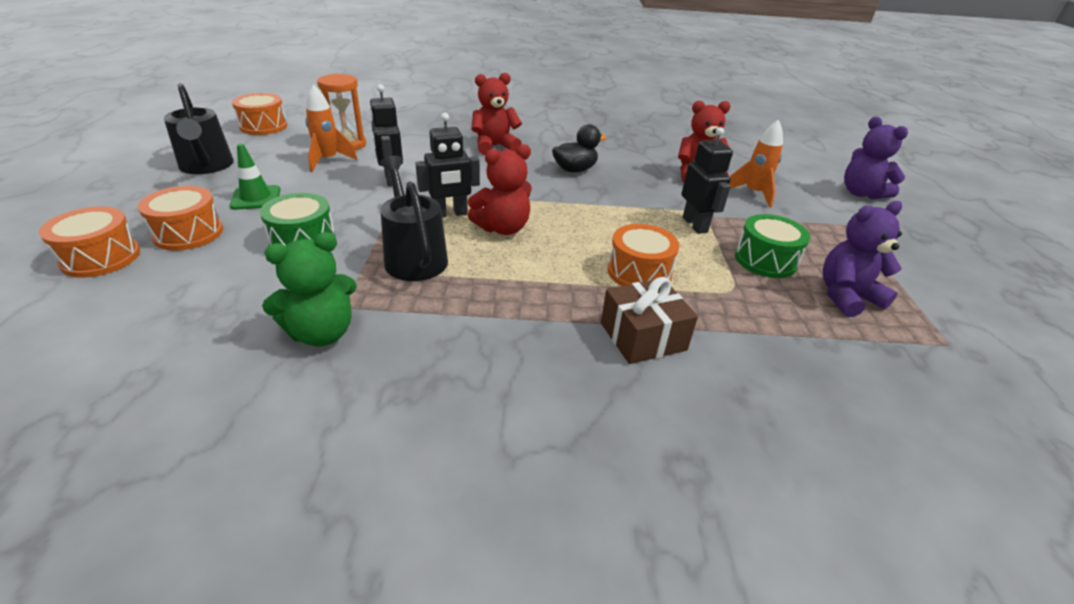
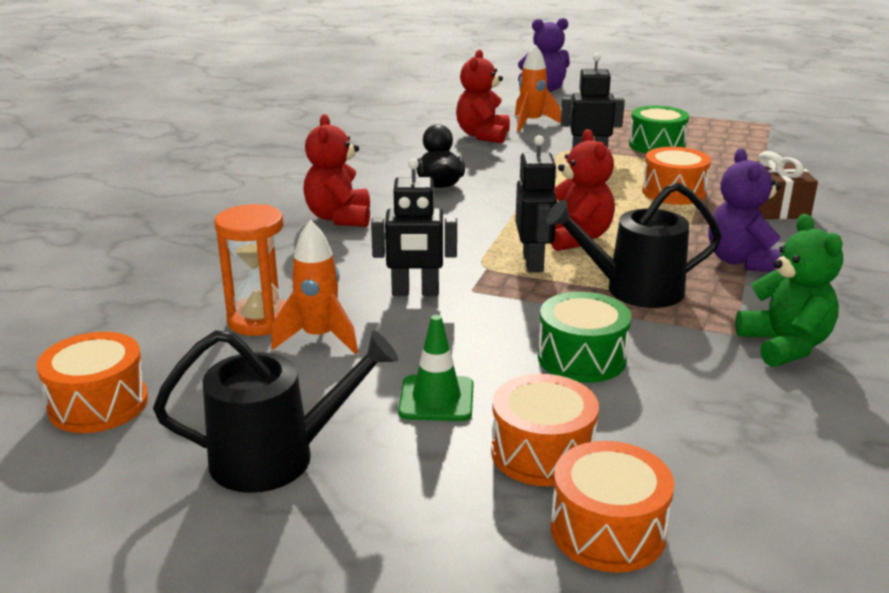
camera: 70 degrees left, 10 degrees down
purple teddy bear [823,201,902,317] -> purple teddy bear moved to [709,148,781,272]

